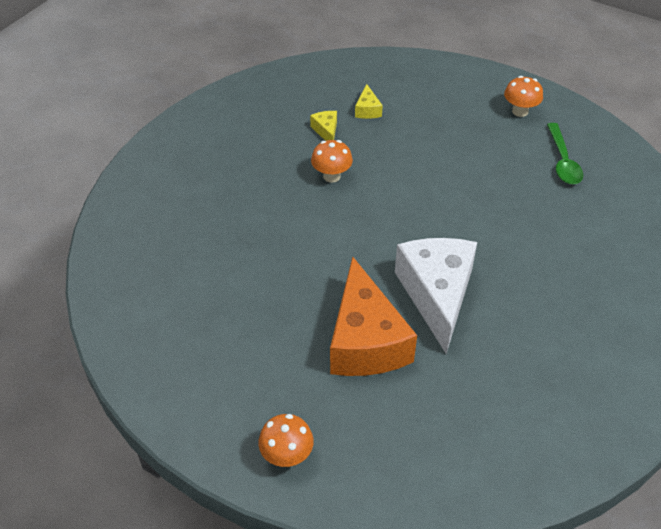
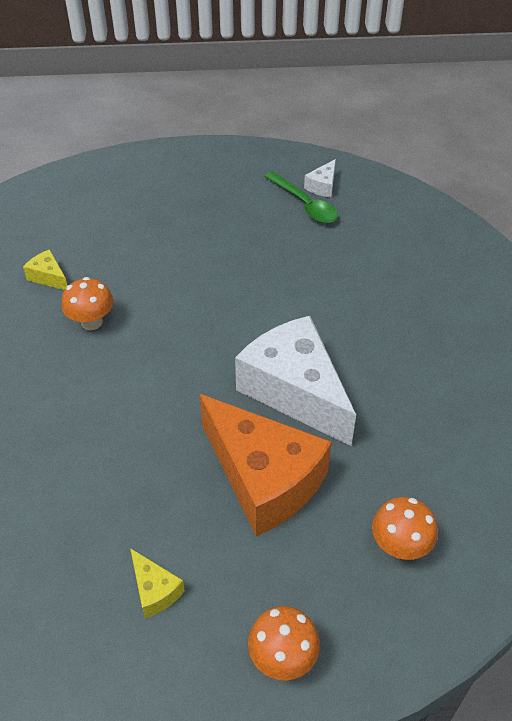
camera: 35 degrees left, 0 degrees up
yellow cheese [355,84,383,119] -> yellow cheese moved to [130,548,185,618]
orange mushroom [504,76,543,117] -> orange mushroom moved to [372,497,438,560]
none -> white cheese [304,159,336,197]

